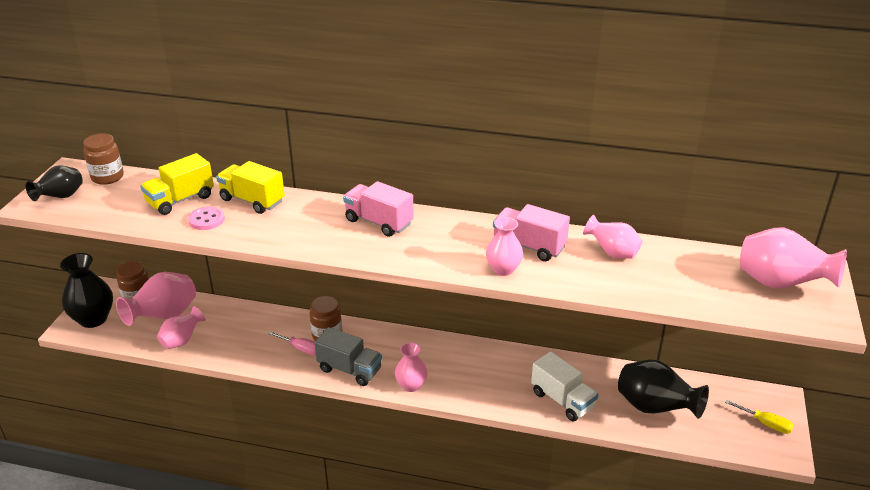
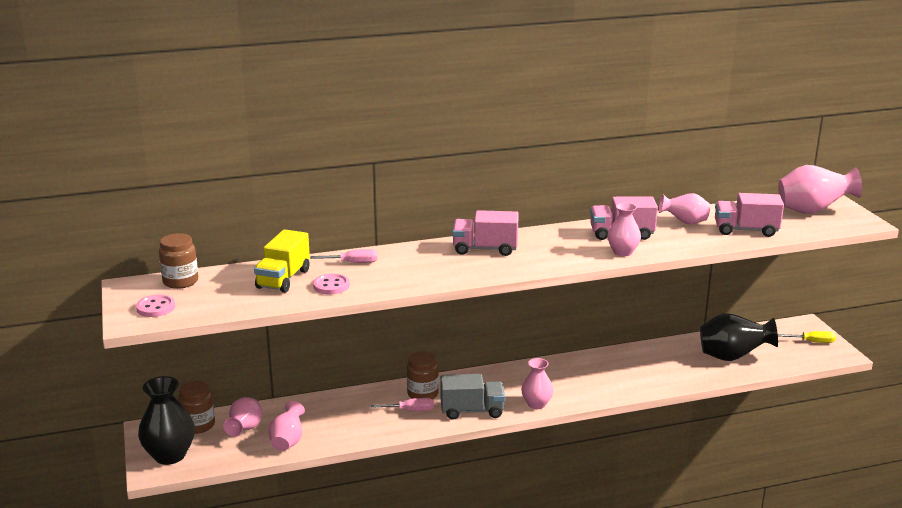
camera: 30 degrees left, 10 degrees down
black vase [26,165,83,201] -> pink button [136,295,175,317]
pink vase [116,272,196,326] -> pink vase [223,397,262,437], size x0.62
yellow truck [216,161,285,214] -> pink screwdriver [310,249,377,263]
white truck [531,352,599,422] -> none
none -> pink truck [715,193,784,237]

